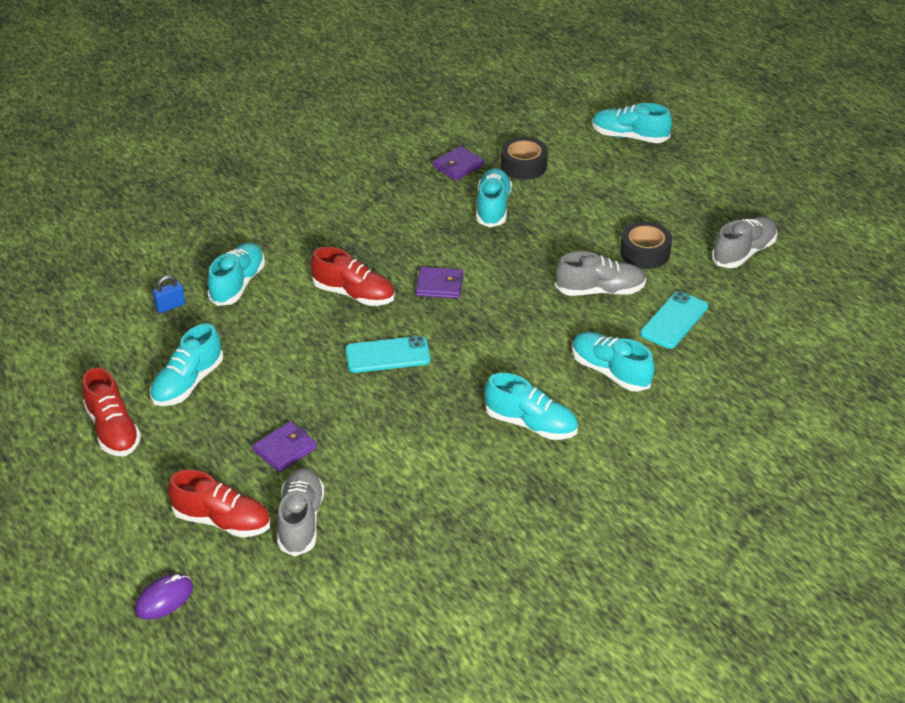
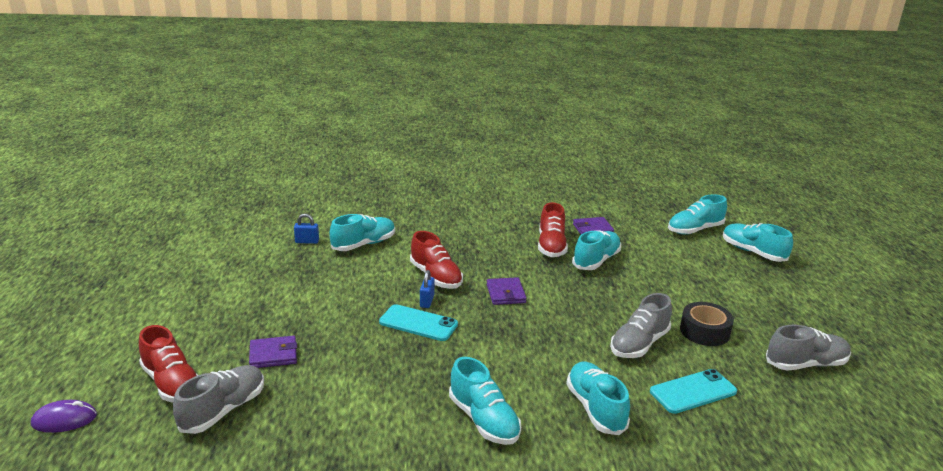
camera: 30 degrees right, 15 degrees down
red shoe [82,367,141,456] -> red shoe moved to [538,202,568,257]
turquoise shoe [150,323,223,406] -> turquoise shoe moved to [668,194,727,234]
purple wallet [416,267,463,299] -> purple wallet turned 45 degrees clockwise [487,277,527,305]
black tape [501,137,548,180] -> none
grey shoe [555,251,646,296] -> grey shoe turned 105 degrees clockwise [610,293,672,358]
none -> blue padlock [420,270,435,308]

